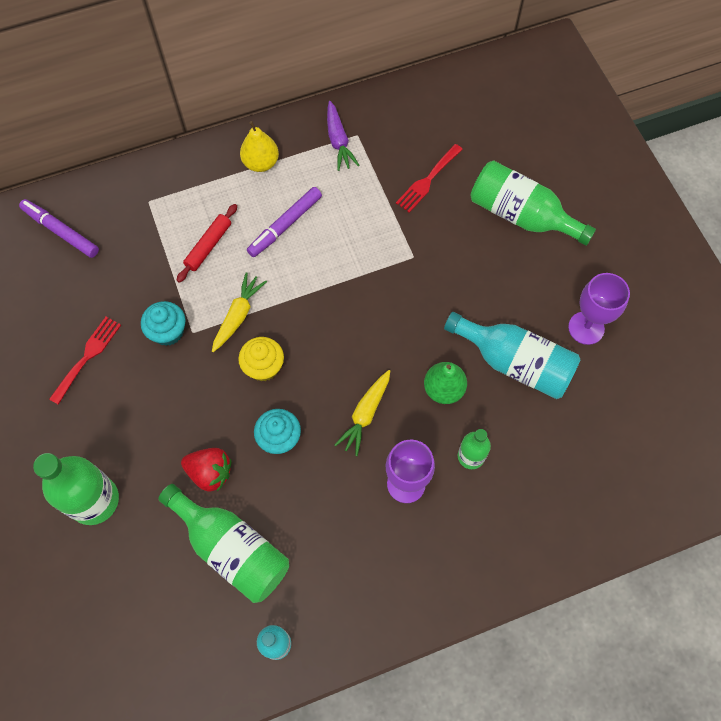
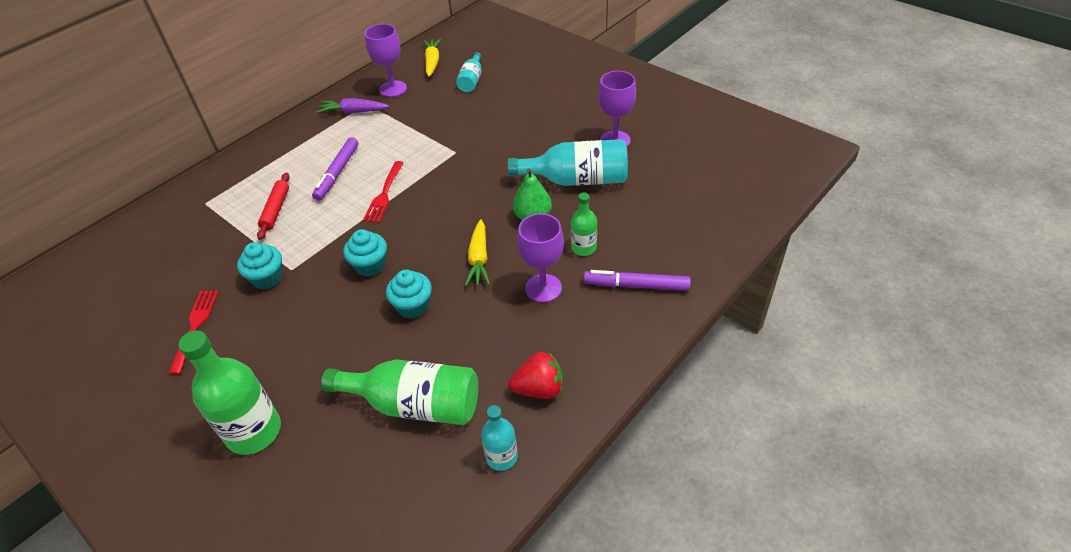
camera: 25 degrees left, 20 degrees down
purple marker [19,199,99,258] -> purple marker moved to [584,270,691,291]
red strawberry [181,448,232,492] -> red strawberry moved to [508,352,563,399]
yellow carrot [212,272,267,352] -> yellow carrot moved to [424,39,441,77]
yellow cupcake [238,337,284,381] -> turquoise cupcake [343,229,387,277]
yellow pear [240,121,279,172] -> none
purple carrot [327,101,360,171] -> purple carrot turned 135 degrees clockwise [316,98,389,114]
red fork [396,144,463,213] -> red fork moved to [363,161,404,223]
green bottle [470,161,596,246] -> none
none -> purple goblet [365,24,407,97]
none -> turquoise bottle [456,52,482,92]

